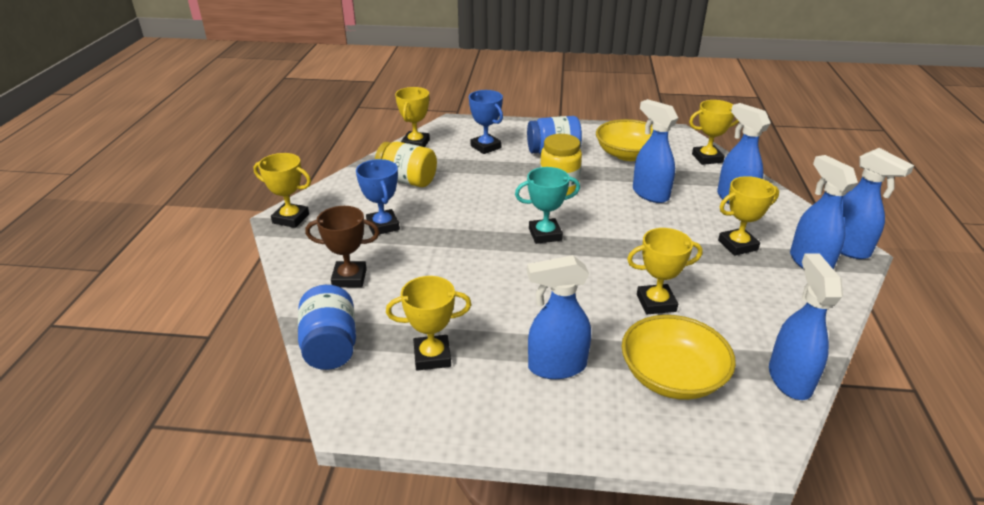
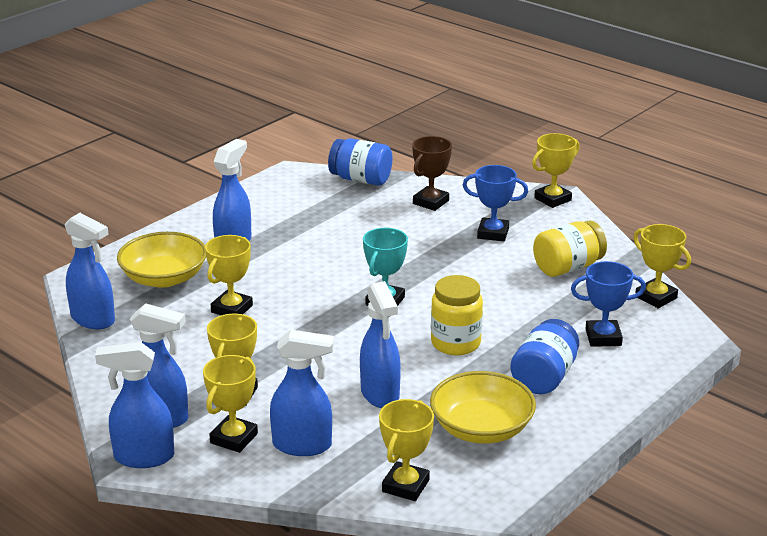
camera: 125 degrees right, 5 degrees down
yellow trophy [386,276,472,371] -> yellow trophy moved to [203,355,258,453]
blue spray bottle [633,99,678,203] -> blue spray bottle turned 75 degrees clockwise [360,281,401,408]

